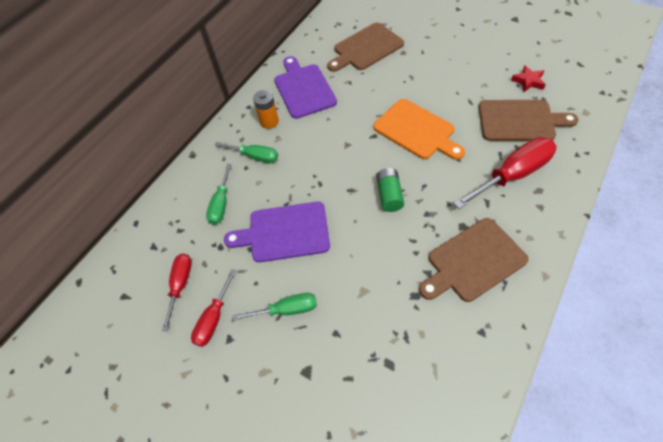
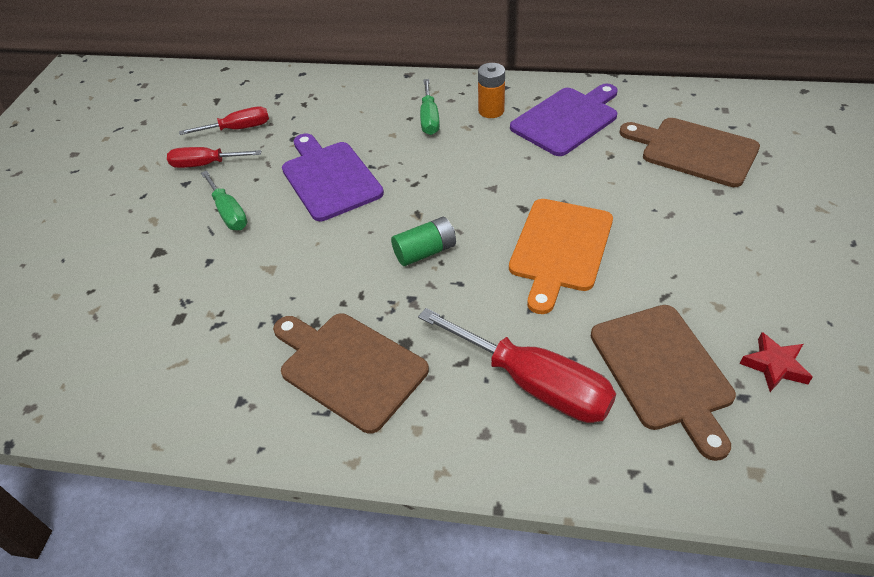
camera: 65 degrees right, 10 degrees down
green screwdriver [206,164,232,225] -> none

